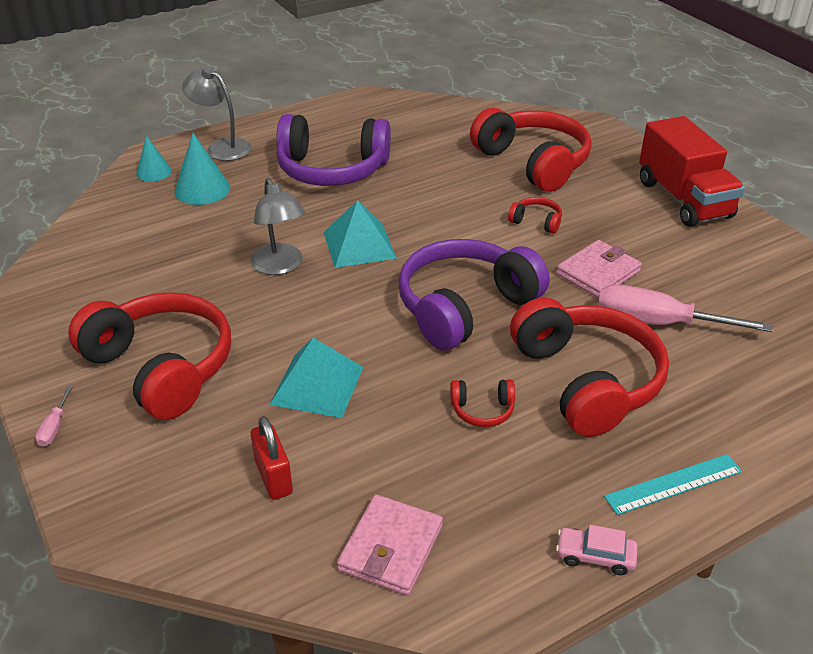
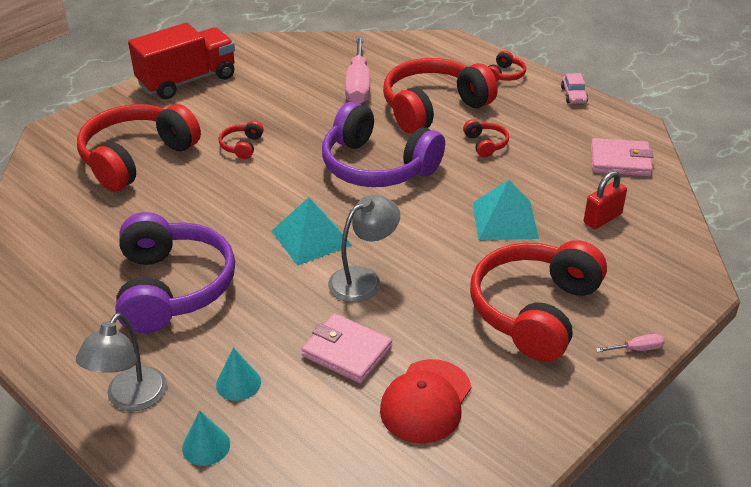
camera: 105 degrees left, 0 degrees up
turquoise cone [174,133,230,205] -> turquoise cone [216,347,261,401], size x0.65
pink wallet [556,240,642,298] -> pink wallet moved to [302,313,392,383]
turquoise ruler [604,454,742,515] -> red headphones [488,50,526,81]
none -> red cap [380,359,471,443]

